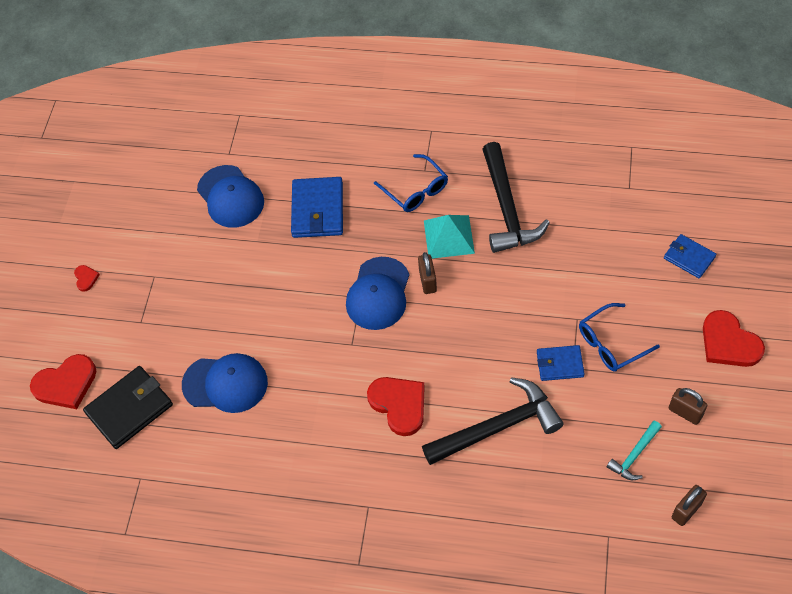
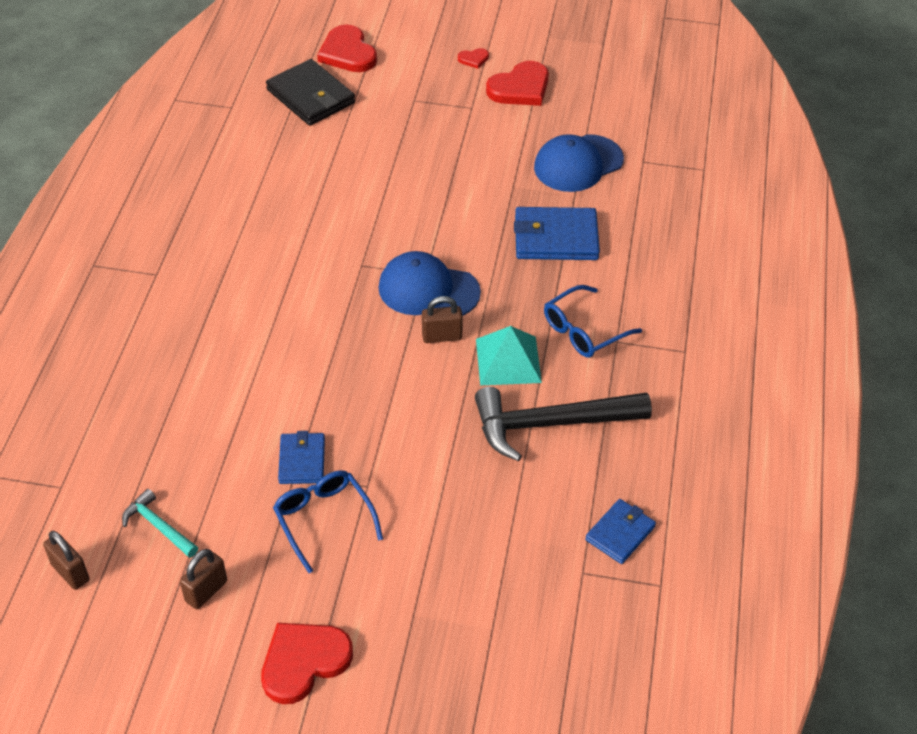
camera: 85 degrees right, 10 degrees down
blue cap [182,353,268,413] -> none
red heart [367,377,425,436] -> red heart moved to [486,61,549,106]
black hammer [422,377,563,465] -> none
blue wallet [664,234,716,279] -> blue wallet moved to [585,499,656,564]

